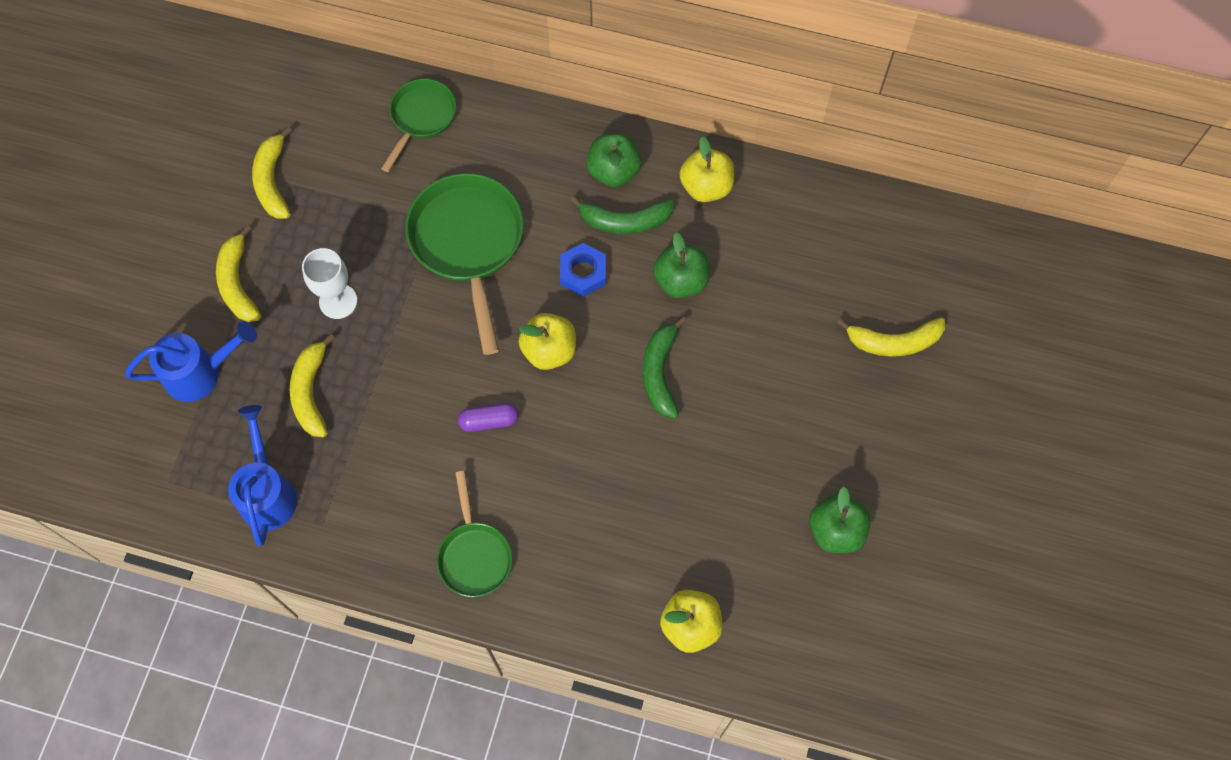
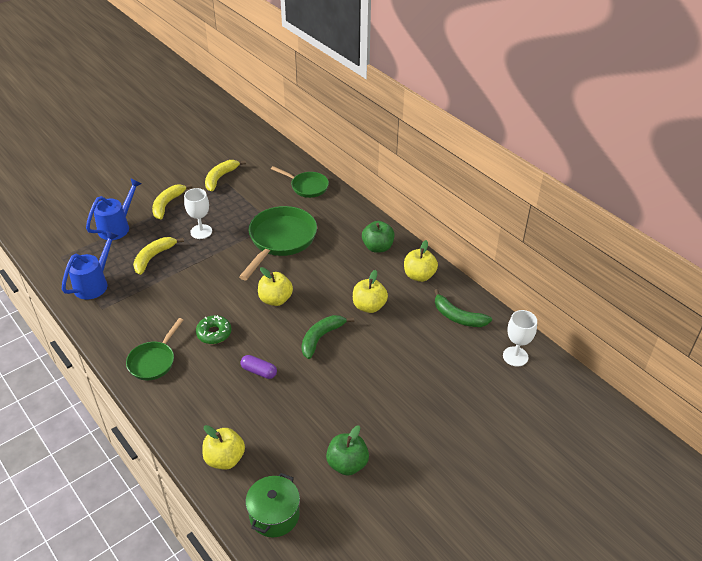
camera: 35 degrees right, 25 degrees down
blue watering can [125,321,257,402] -> blue watering can turned 75 degrees counterclockwise [86,179,142,240]
green pan [381,79,456,172] -> green pan turned 60 degrees clockwise [271,166,329,198]
purple capsule [458,403,518,432] -> purple capsule moved to [241,355,277,379]
blue nut [560,243,606,297] -> none
green banana [570,196,674,234] -> green banana moved to [434,289,492,327]
green apple [653,232,710,298] -> yellow apple [353,270,388,313]
yellow banana [837,317,945,357] -> none
none -> green donut [196,315,231,344]
none -> green pot [246,473,300,537]
none -> white goblet [503,310,537,366]

